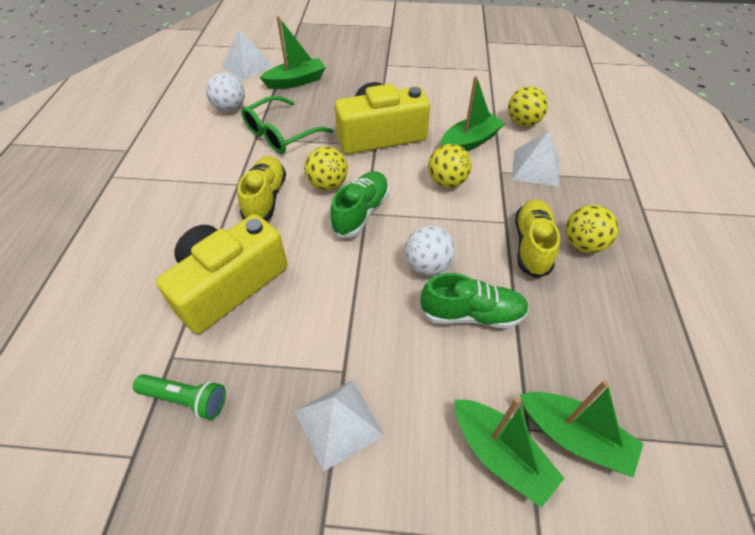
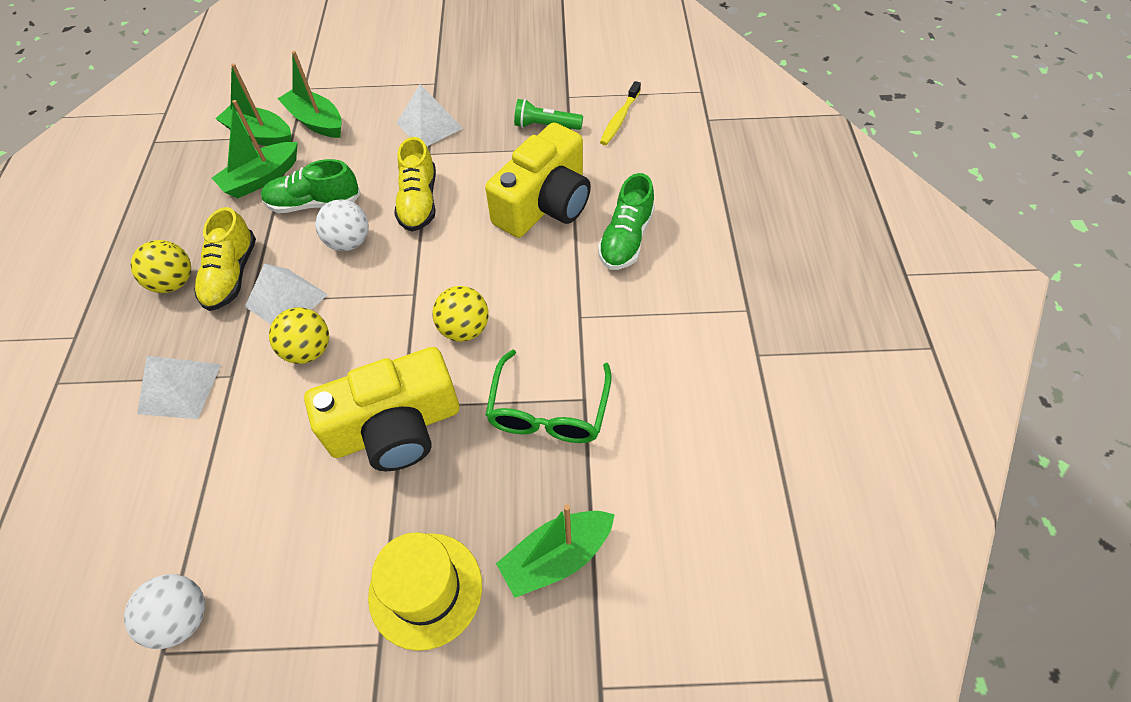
camera: 175 degrees right, 5 degrees up
white ball [206,72,245,112] -> white ball moved to [124,574,205,649]
white pyramid [222,30,273,80] -> white pyramid moved to [245,264,328,324]
yellow shoe [238,156,286,221] -> yellow shoe moved to [394,137,436,232]
green glasses [241,96,333,154] -> green glasses turned 150 degrees clockwise [486,349,612,443]
green shoe [330,171,389,238] -> green shoe moved to [598,173,655,270]
green boat [441,76,505,151] -> green boat moved to [212,100,298,198]
yellow ball [508,86,548,127] -> none
none -> yellow hat [368,532,482,651]
none -> yellow toothbrush [600,81,641,145]

